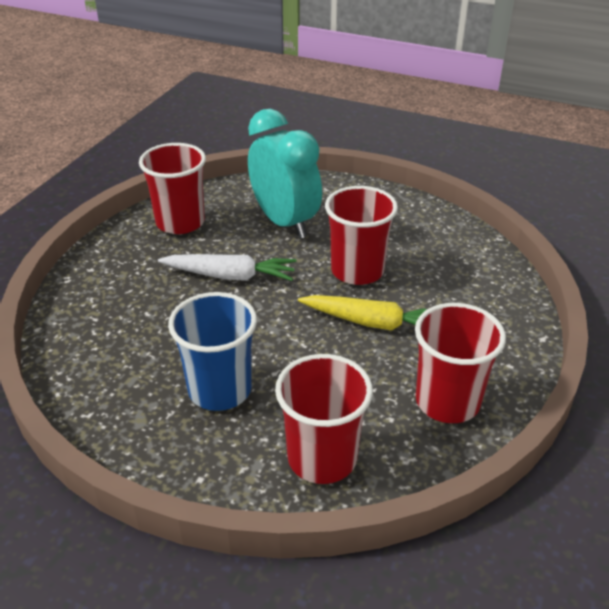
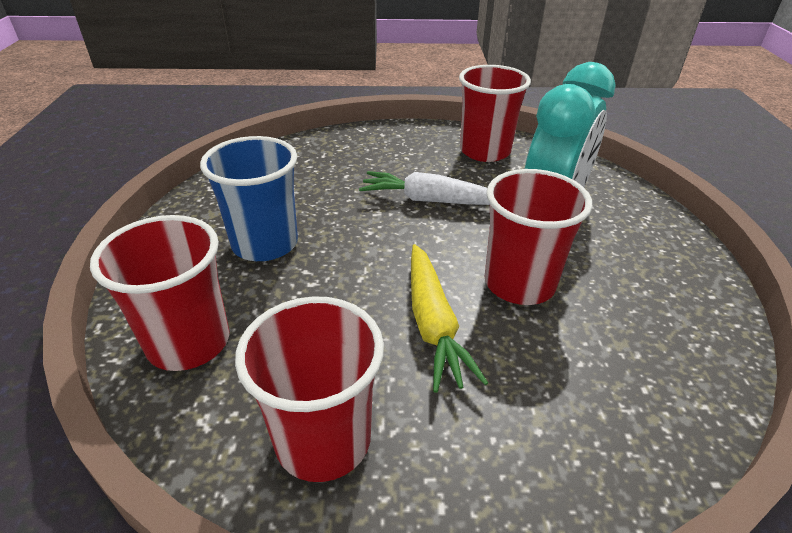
camera: 65 degrees right, 0 degrees up
white carrot [158,254,296,281] -> white carrot turned 120 degrees clockwise [359,171,490,205]

